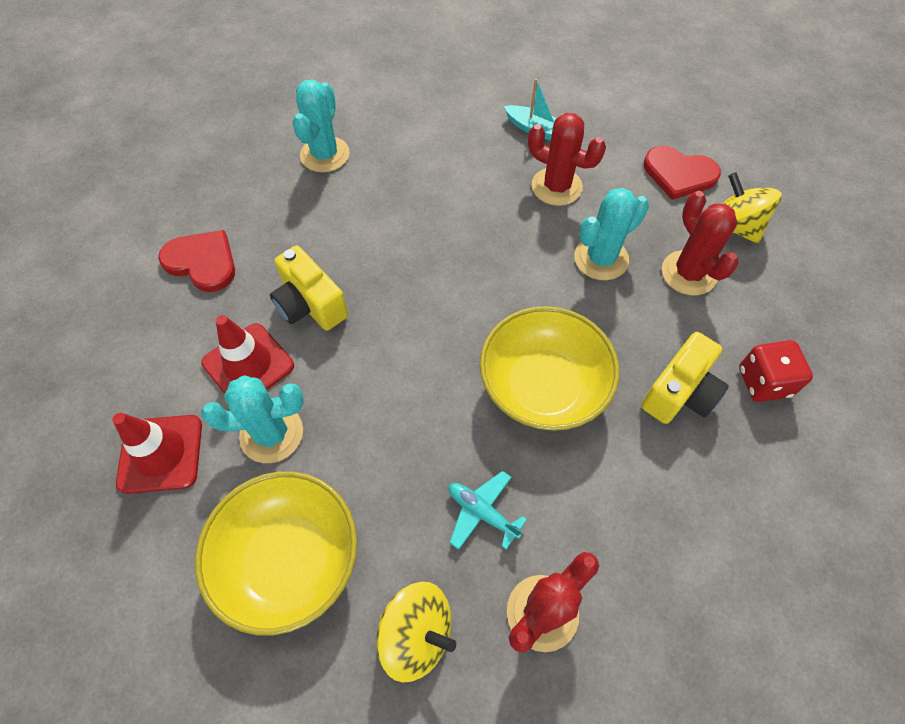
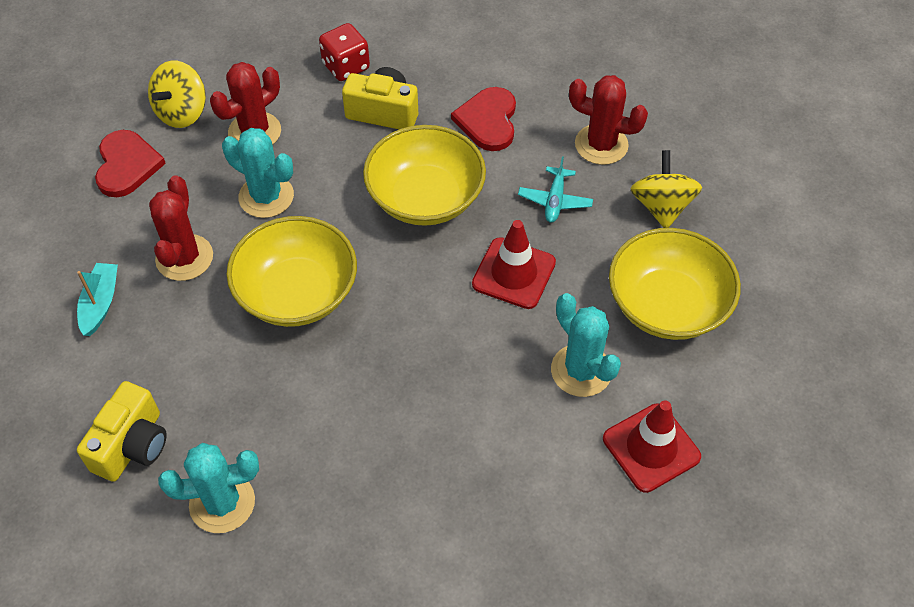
camera: 115 degrees left, 5 degrees down
red heart [158,230,235,292] -> red heart moved to [451,87,516,151]
red traffic cone [201,315,294,394] -> red traffic cone moved to [472,220,556,309]
yellow camera [270,245,348,331] -> yellow camera moved to [77,381,167,482]
none -> yellow bowl [226,216,357,327]

